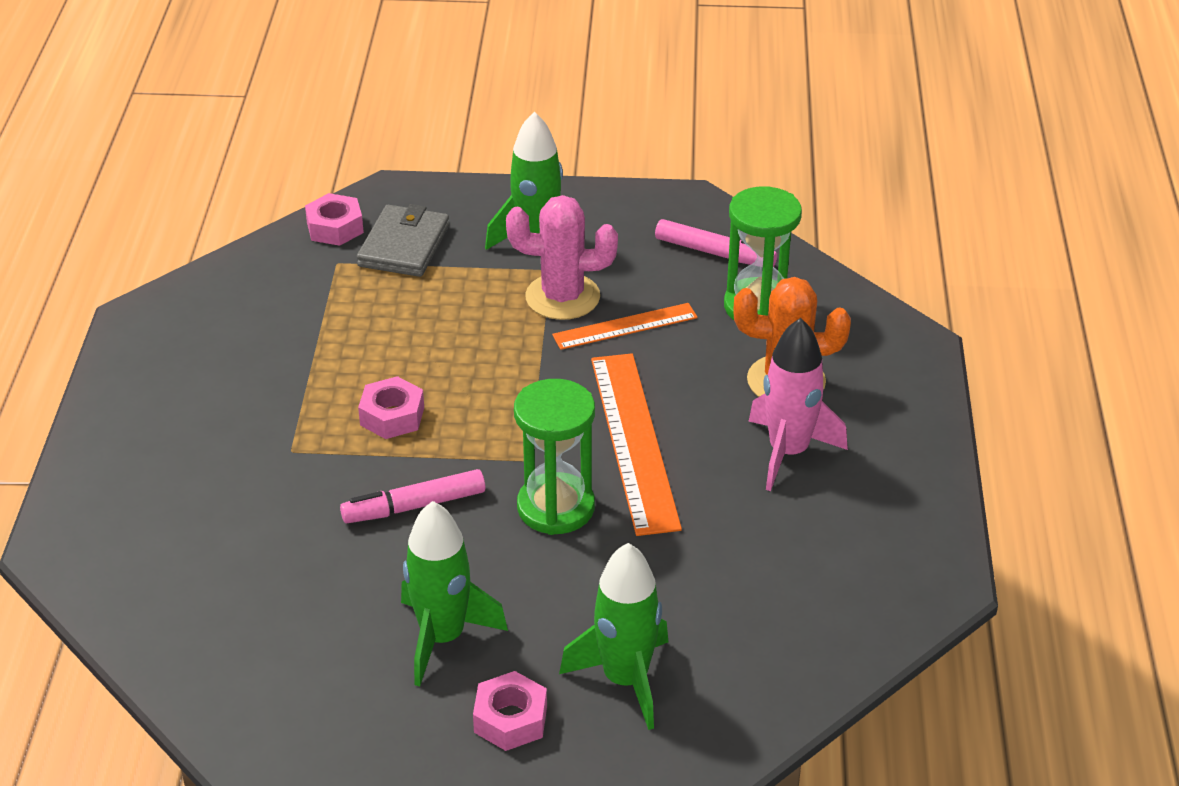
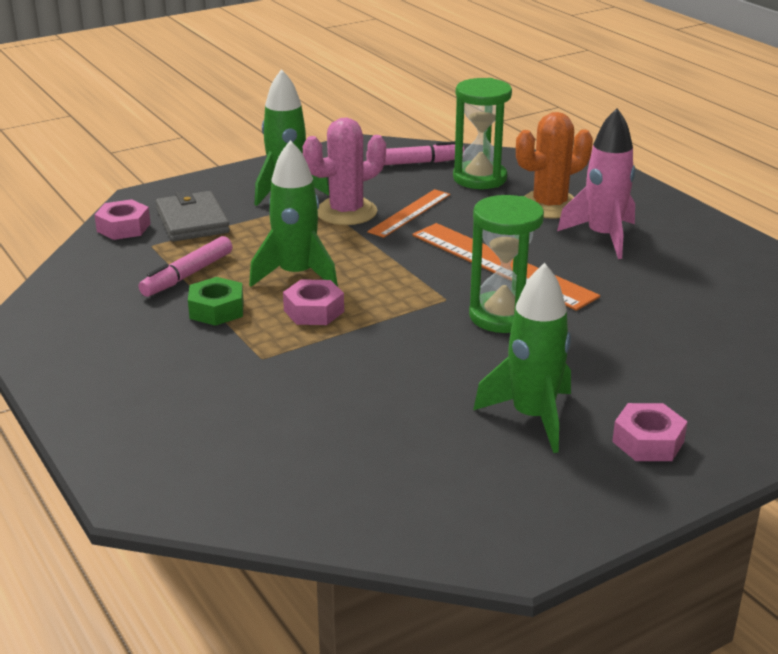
camera: 35 degrees left, 10 degrees down
pink marker [340,469,486,523] -> pink marker moved to [139,236,233,297]
green rocket [559,543,668,730] -> green rocket moved to [249,140,338,287]
none -> green nut [188,277,244,326]

